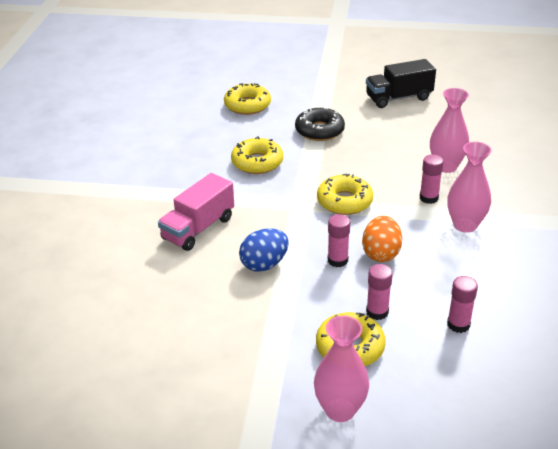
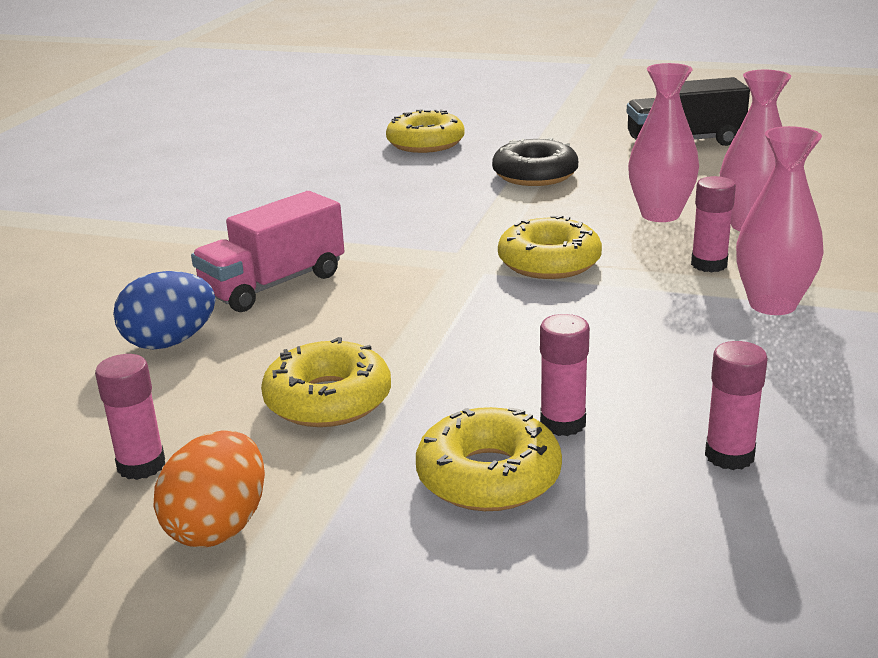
camera: 10 degrees right, 10 degrees down
yellow donut [231,136,283,174] -> yellow donut moved to [261,337,391,427]
blue egg [239,228,289,272] -> blue egg moved to [113,271,216,349]
pink vase [314,315,369,422] -> pink vase moved to [628,63,699,222]
pink glue stick [328,214,350,267] -> pink glue stick moved to [95,354,165,480]
orange egg [362,216,402,262] -> orange egg moved to [153,430,265,547]

